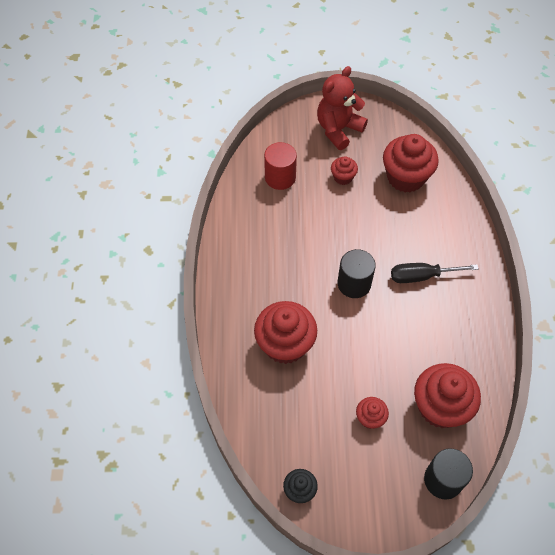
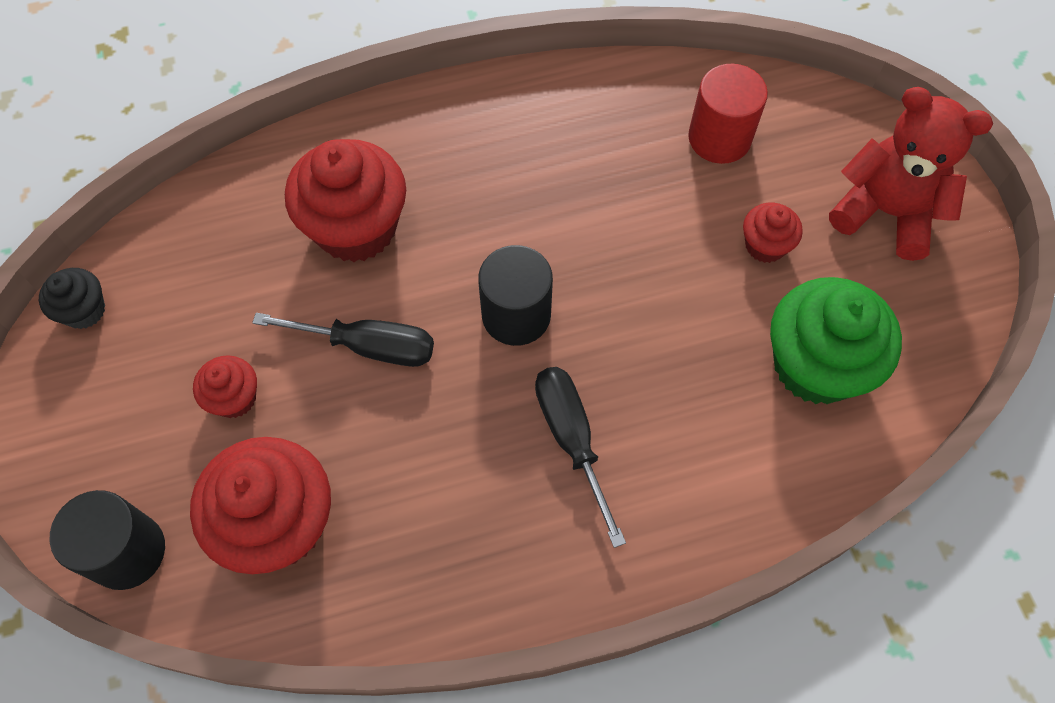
camera: 75 degrees right, 5 degrees up
red cupcake [383,134,439,192] -> green cupcake [770,277,902,404]
none -> black screwdriver [252,313,434,367]

